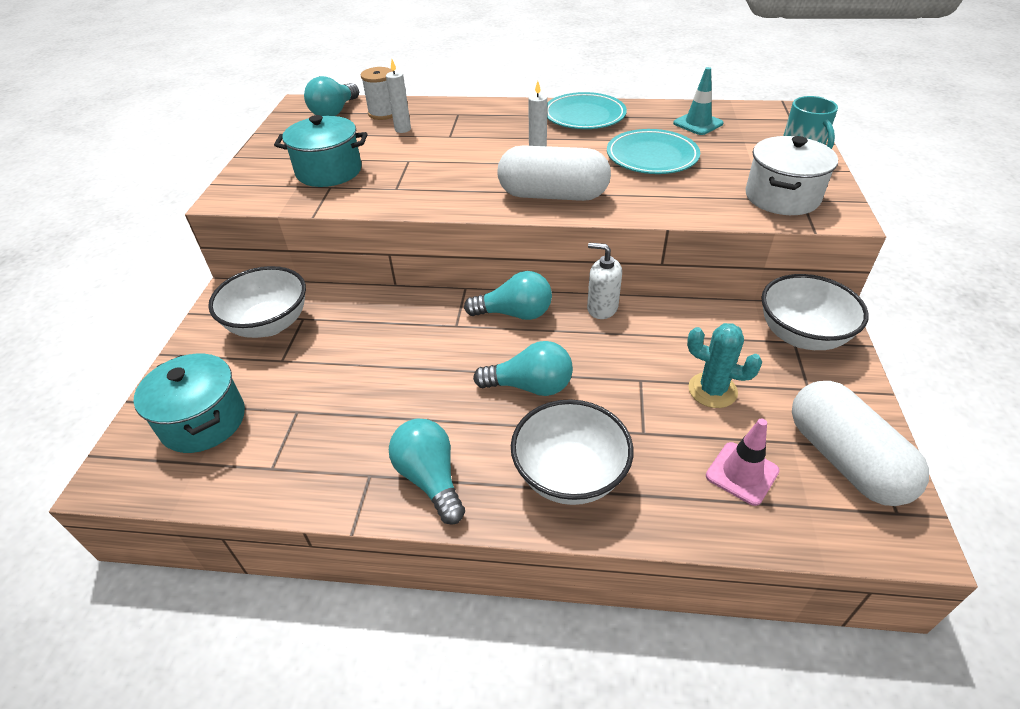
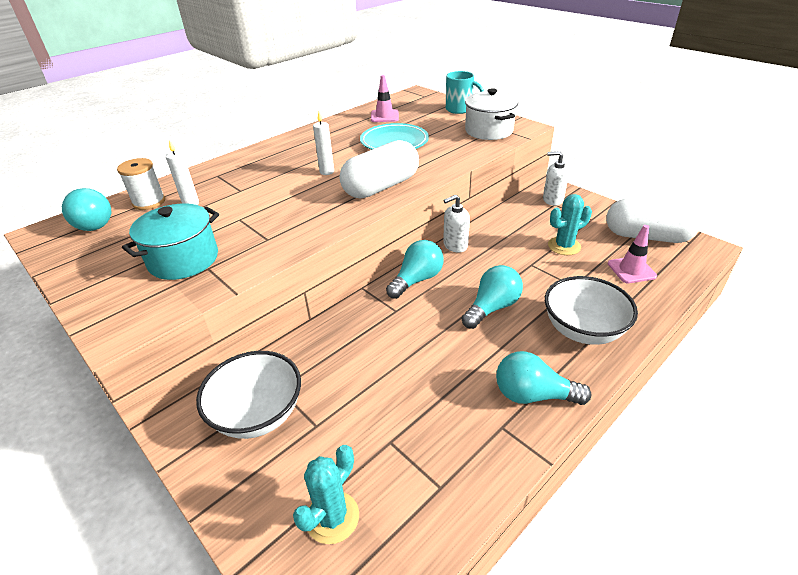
camera: 50 degrees left, 5 degrees down
turquoise pot [134,354,245,453] -> turquoise cactus [293,445,359,544]
turquoise plate [547,92,627,129] -> none
turquoise traffic cone [673,67,724,135] -> pink traffic cone [371,75,399,122]
white bowl [761,274,869,350] -> white soap dispenser [543,151,569,206]

